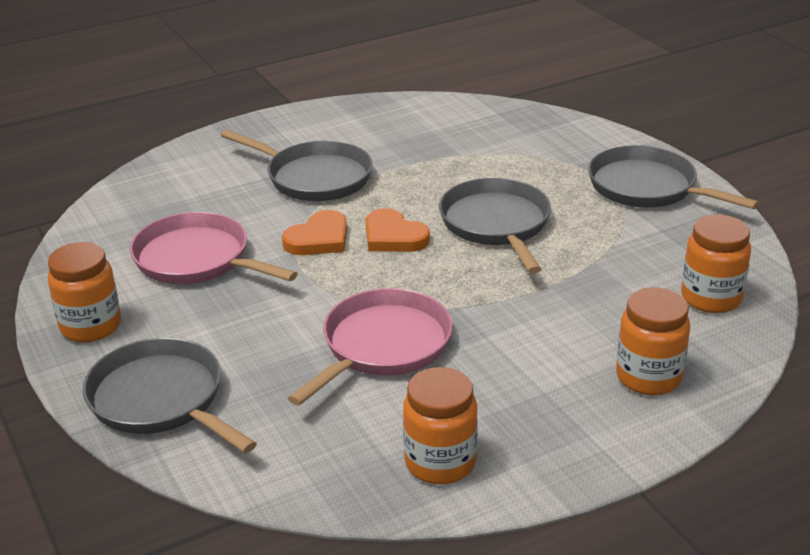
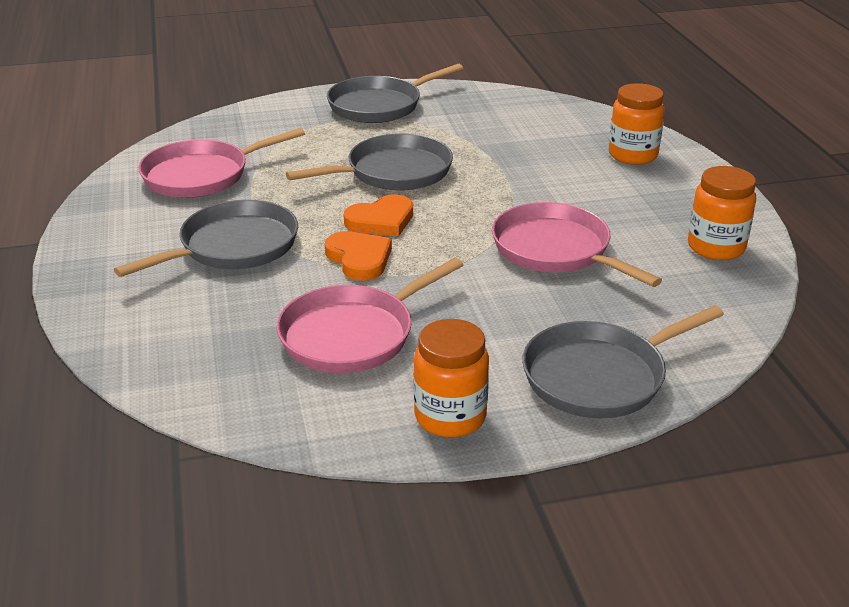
camera: 75 degrees left, 0 degrees up
grey pan [439,178,551,274] -> grey pan turned 150 degrees clockwise [286,133,453,190]
orange jar [681,214,751,313] -> none
none -> pink pan [138,128,305,198]

